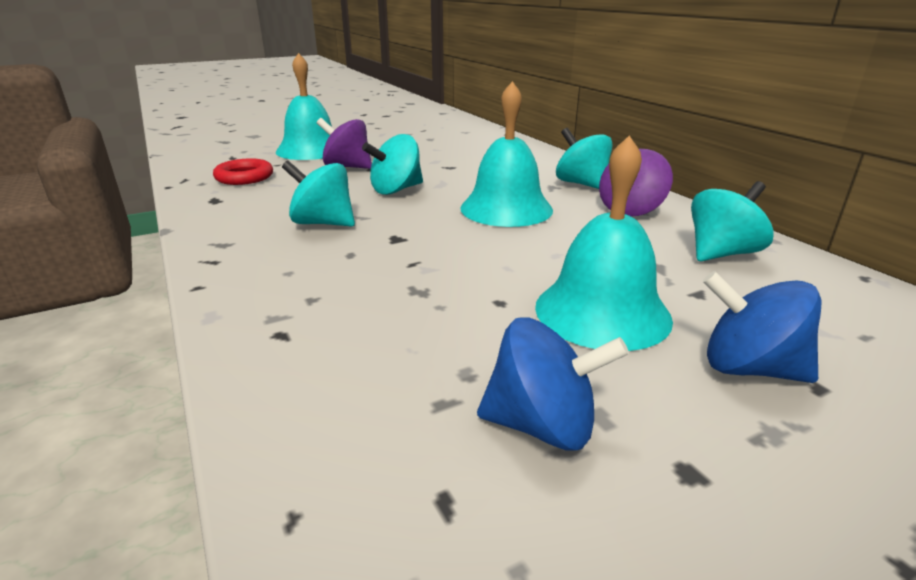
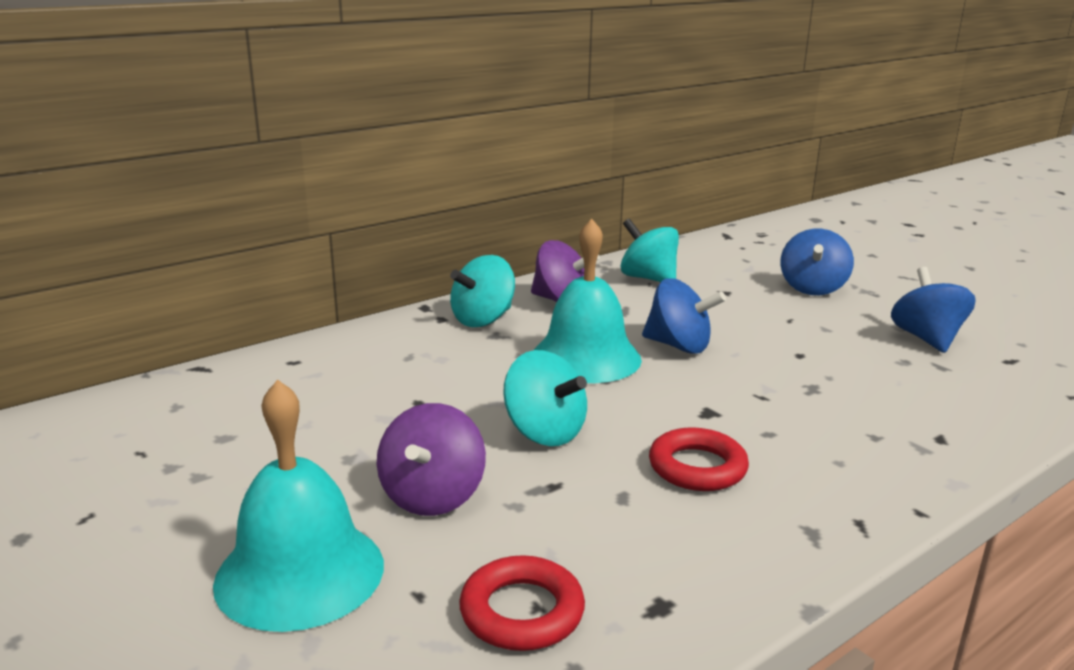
camera: 100 degrees left, 5 degrees down
turquoise spinning top [282,161,355,227] -> red ring [649,428,749,491]
turquoise bell [535,135,673,351] -> none
none -> blue spinning top [642,278,726,354]

